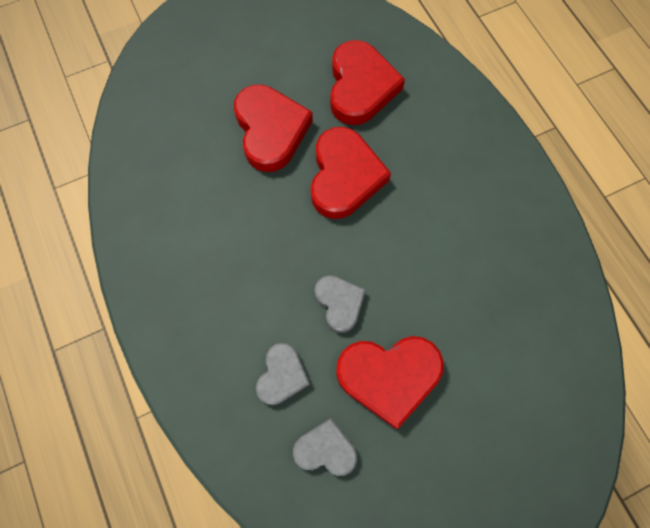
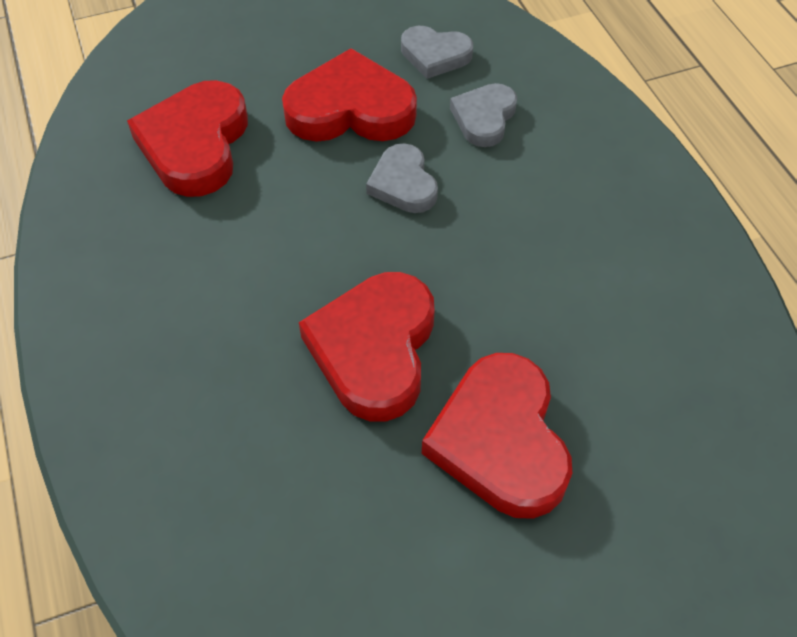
camera: 175 degrees left, 15 degrees down
red heart [330,40,405,125] -> red heart moved to [127,80,248,197]

